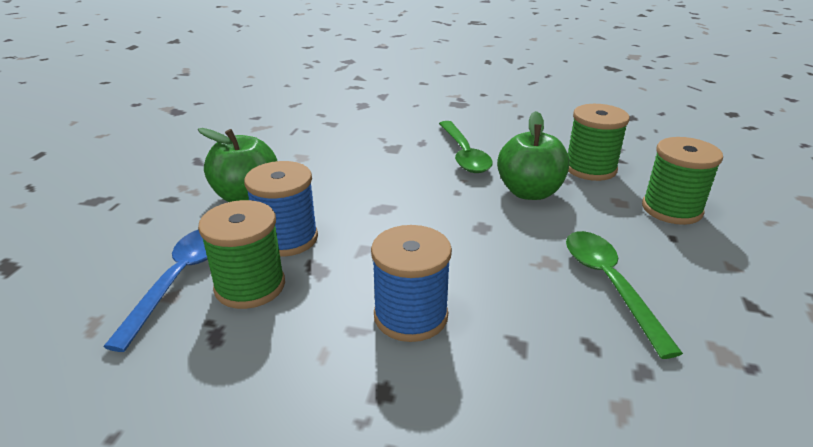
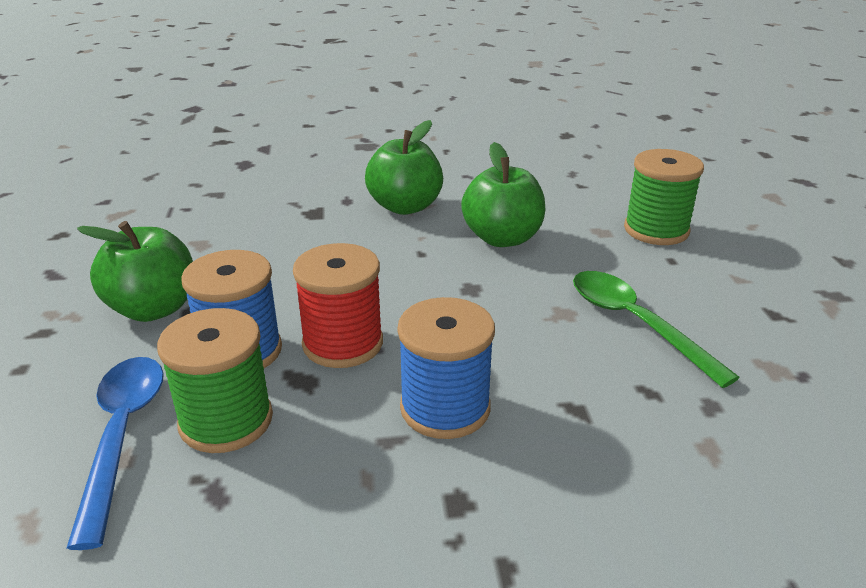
camera: 20 degrees left, 0 degrees up
green spoon [439,121,493,173] -> green apple [365,120,443,215]
green spool [568,104,630,181] -> none
none -> red spool [293,243,383,368]

